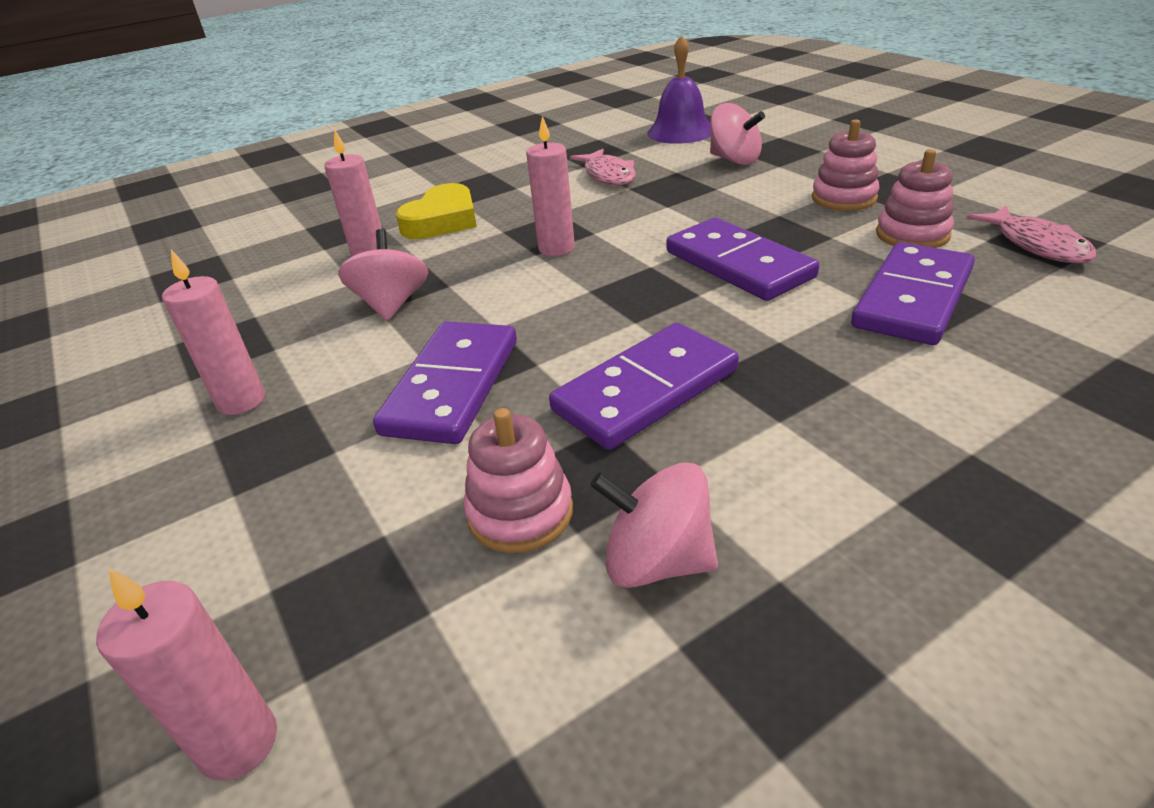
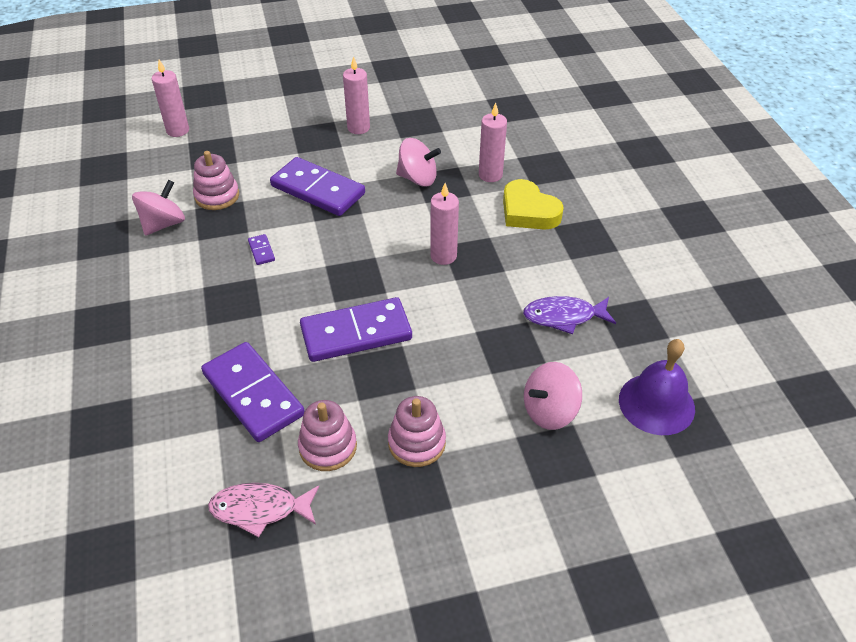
camera: 105 degrees right, 10 degrees up
purple domino [549,323,739,450] -> purple domino [248,234,275,265], size x0.40
pink fish [570,149,636,186] -> purple fish [523,296,616,334]

